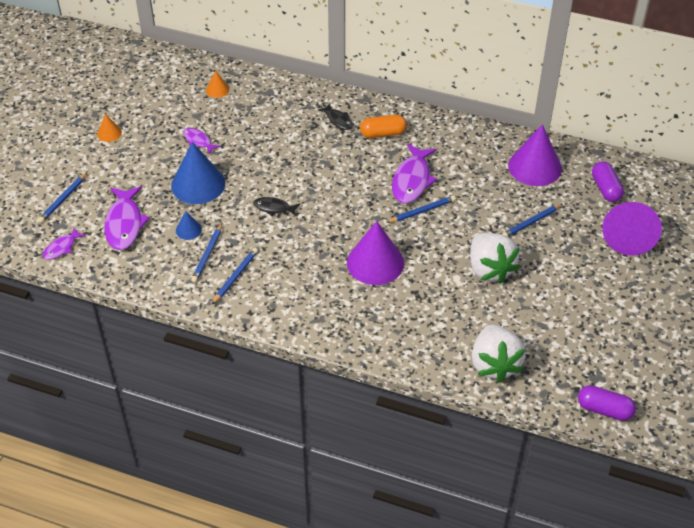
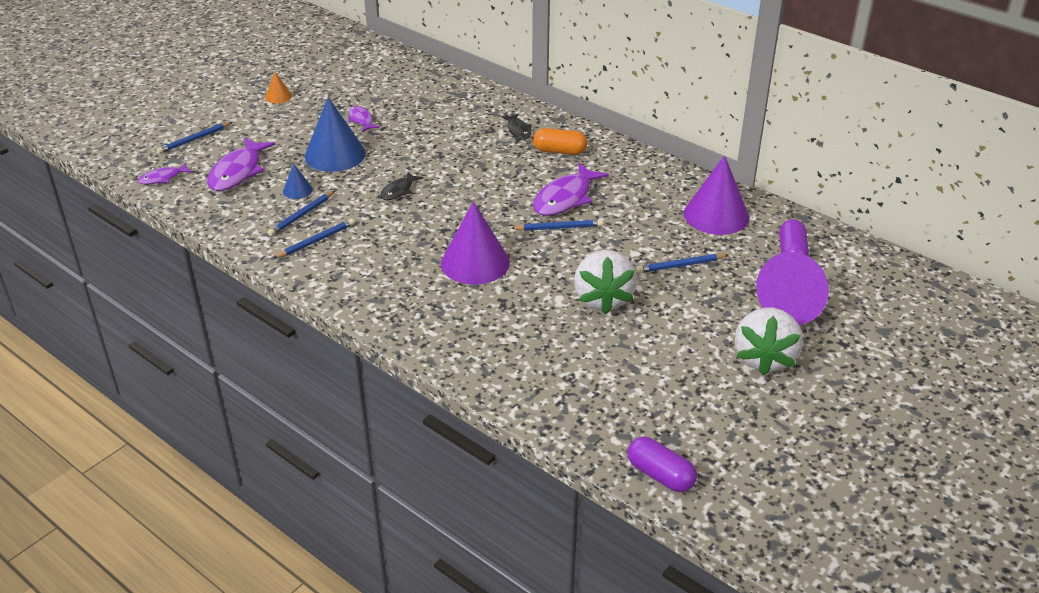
camera: 20 degrees right, 10 degrees down
orange cone [206,70,229,98] -> none
black fish [253,197,300,216] -> black fish turned 90 degrees counterclockwise [380,172,423,200]
white strawberry [472,325,526,383] -> white strawberry moved to [735,307,803,376]

